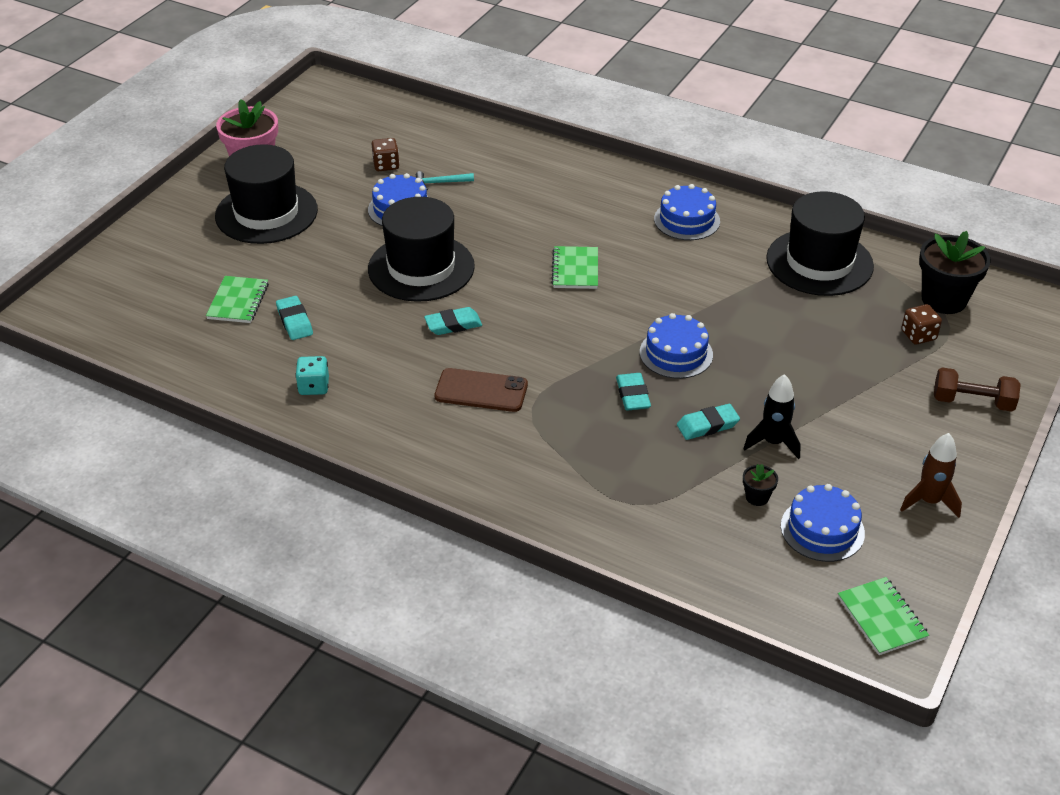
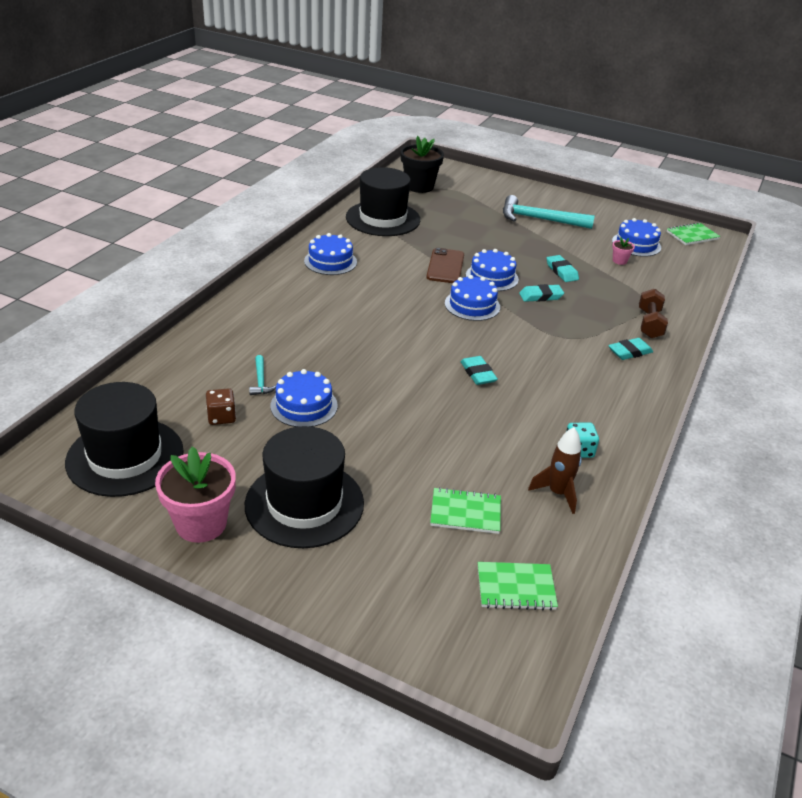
camera: 95 degrees left, 5 degrees down
turquoise eraser [276,296,313,340] -> turquoise eraser moved to [608,338,653,360]
black hat [368,197,475,302] -> black hat moved to [65,382,184,497]
brown phone [435,368,528,412] -> brown phone moved to [427,248,464,283]
green notebook [551,246,598,289] -> green notebook moved to [478,562,558,611]
black rocket [743,374,801,459] -> none
black flower pot [743,464,778,506] -> pink flower pot [612,237,635,265]
brown rocket [900,433,962,518] -> brown rocket moved to [528,427,582,514]
brown dice [901,304,942,345] -> none
brown dumbbell [934,368,1021,411] -> brown dumbbell moved to [639,289,668,338]
none -> blue cake [445,275,500,321]
none -> turquoise hammer [503,195,595,229]

